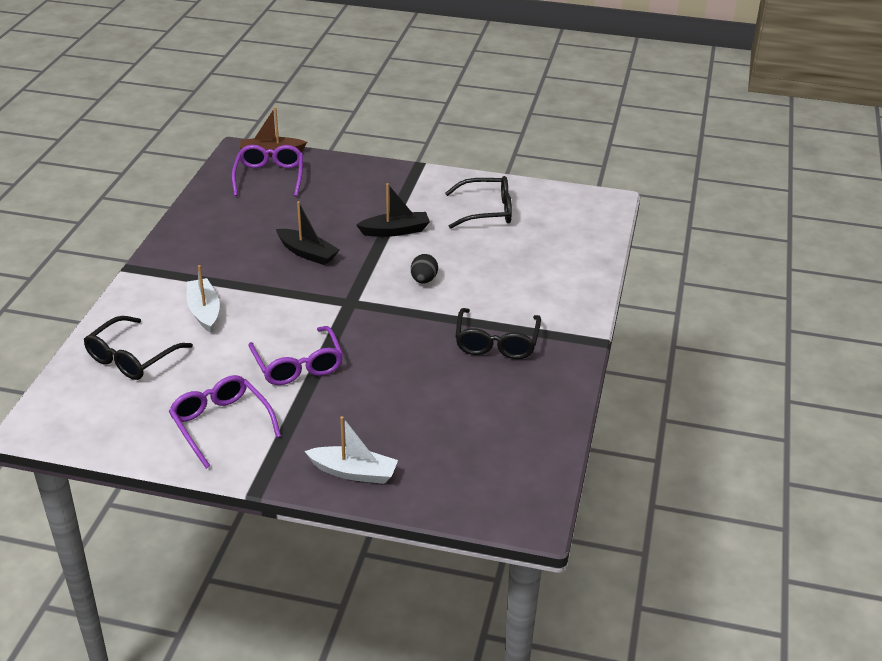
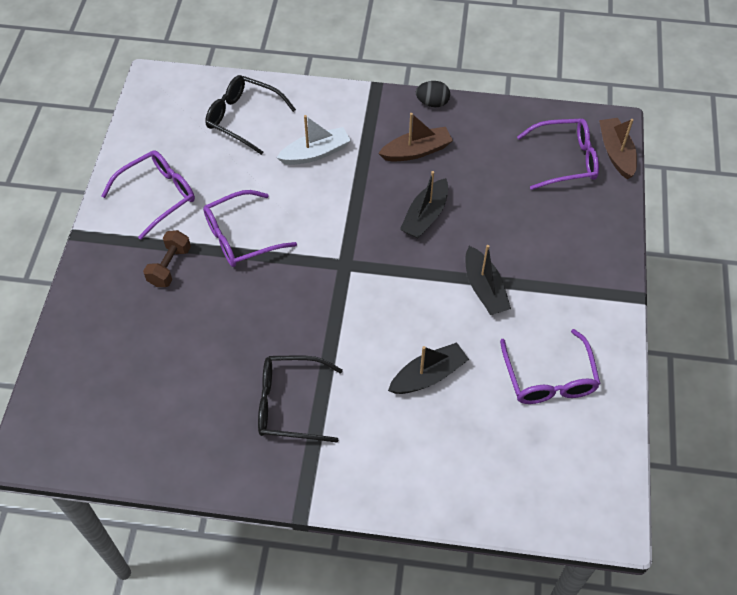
camera: 85 degrees right, 20 degrees up
white boat [305,416,398,484] -> none
black egg [411,254,438,283] -> black egg moved to [416,81,450,107]
black glasses [445,176,512,229] -> purple glasses [500,329,601,404]
none -> brown dumbbell [143,230,191,287]
none -> brown boat [378,113,453,161]
none -> black boat [388,342,469,394]

